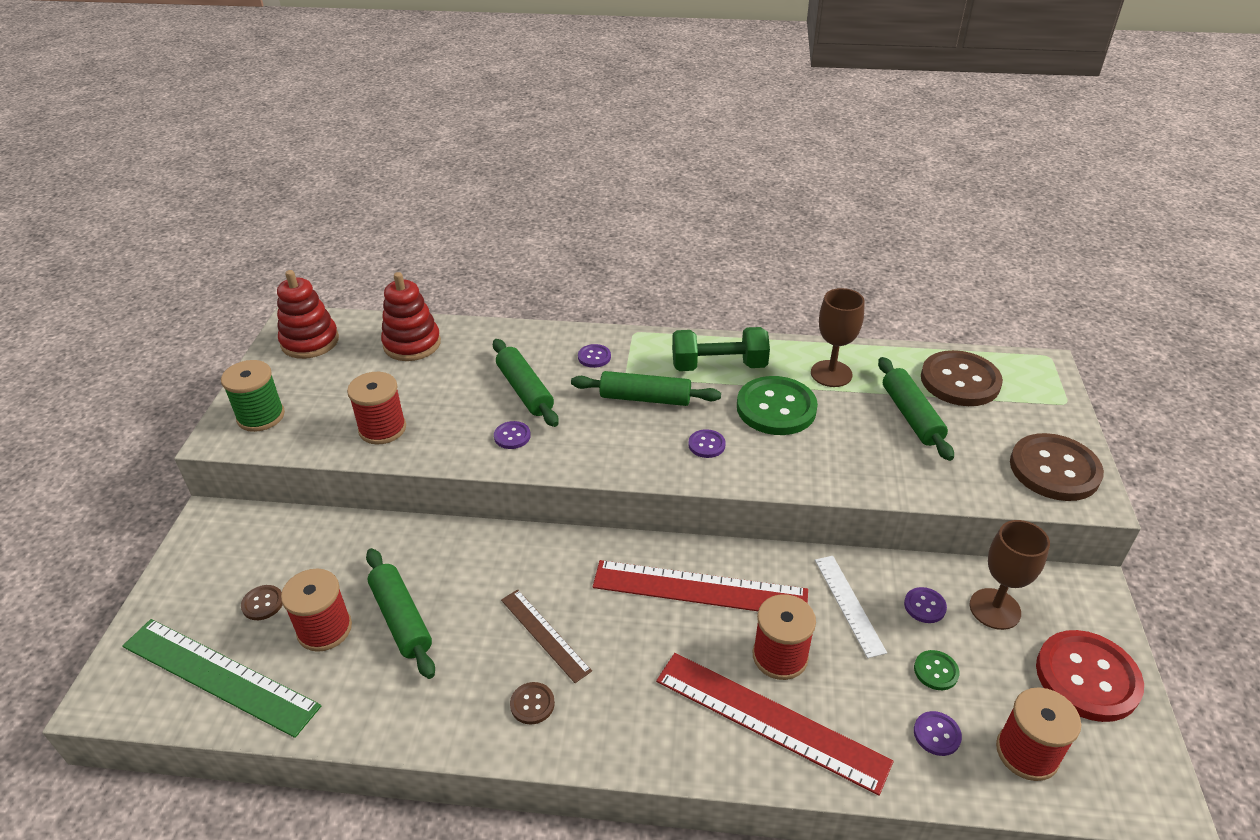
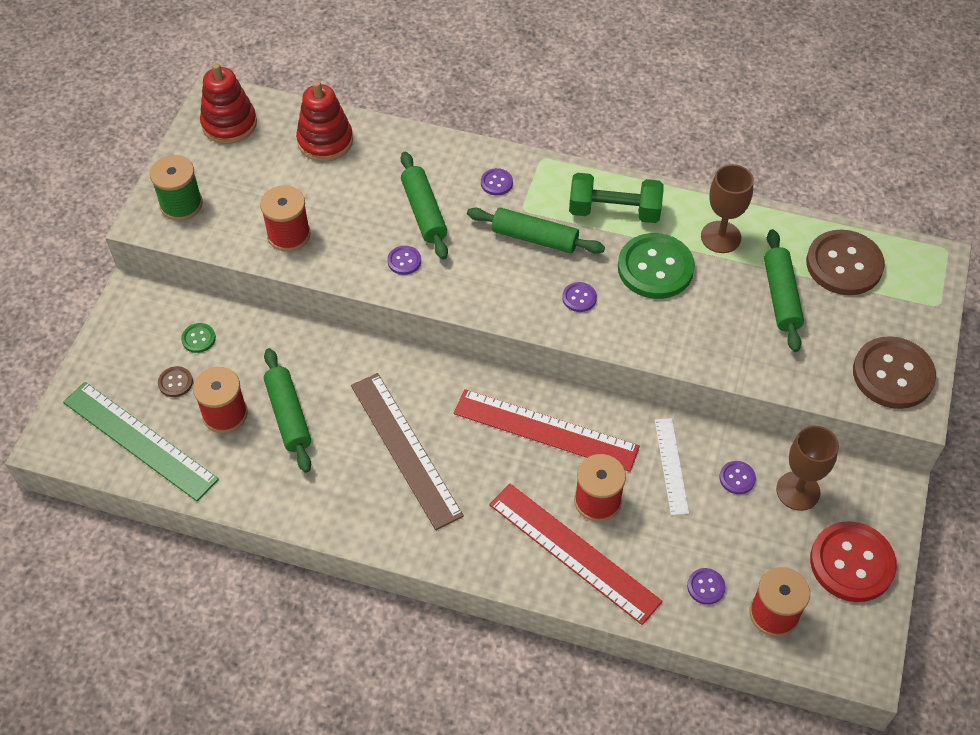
camera: 10 degrees right, 15 degrees up
brown ruler [501,589,592,683] -> brown ruler [351,373,464,530], size x1.74
brown button [510,682,555,724] -> none
green button [914,650,959,690] -> green button moved to [181,323,216,353]

